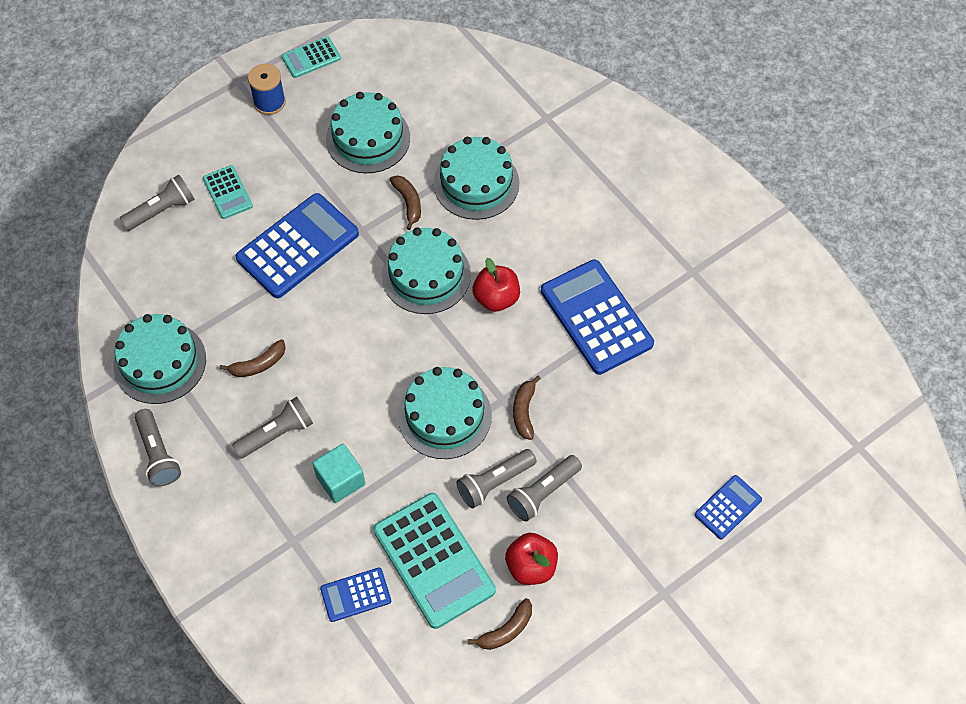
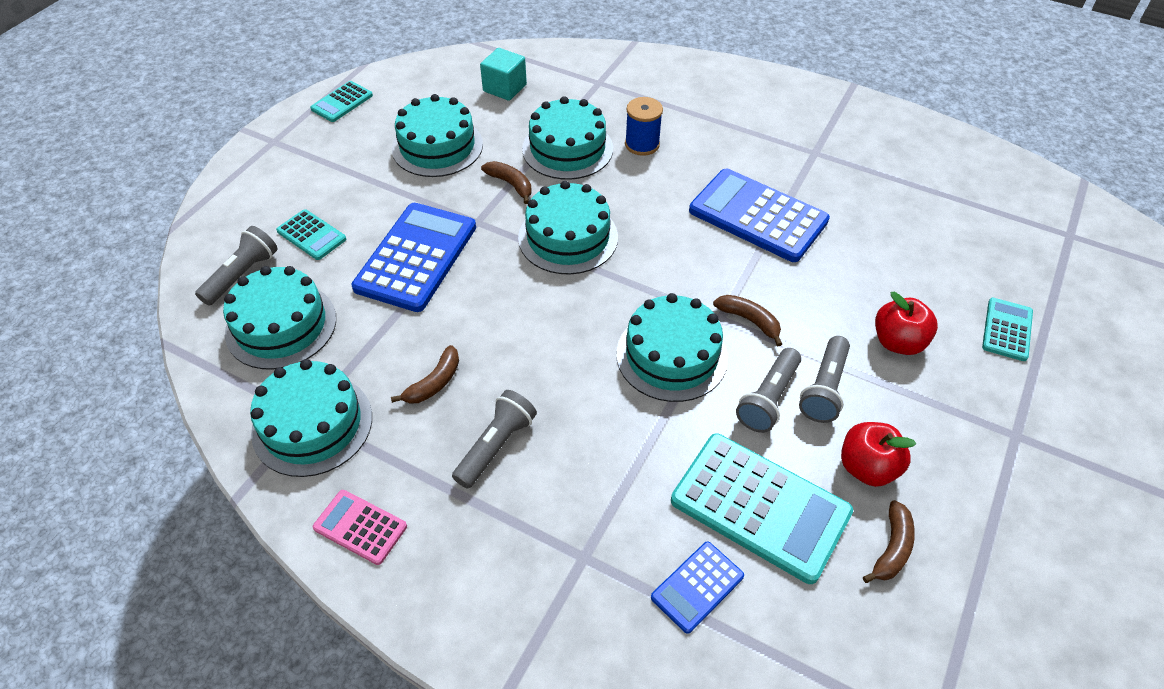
camera: 25 degrees left, 10 degrees down
grey flashlight [135,409,181,487] -> pink calculator [313,490,407,565]
blue spool [248,64,286,115] -> blue spool moved to [625,97,663,156]
turquoise cube [312,444,365,503] -> turquoise cube moved to [480,48,527,101]
red apple [472,258,520,312] -> red apple moved to [875,292,938,355]
brown banana [513,375,541,440] -> brown banana turned 150 degrees clockwise [713,295,782,346]
blue calculator [695,475,762,539] -> turquoise calculator [982,298,1033,361]
none -> turquoise cake [223,266,336,369]

